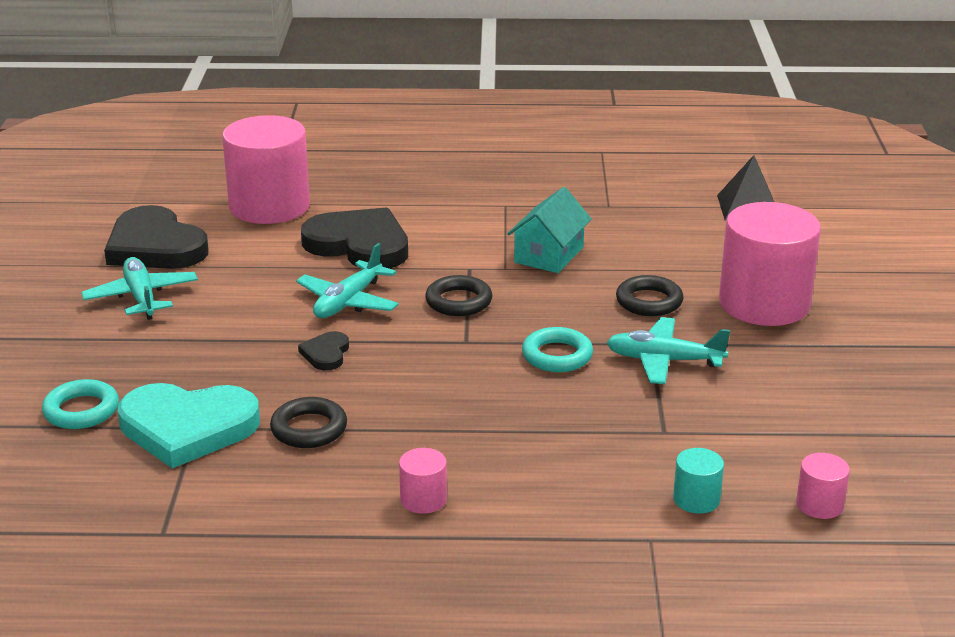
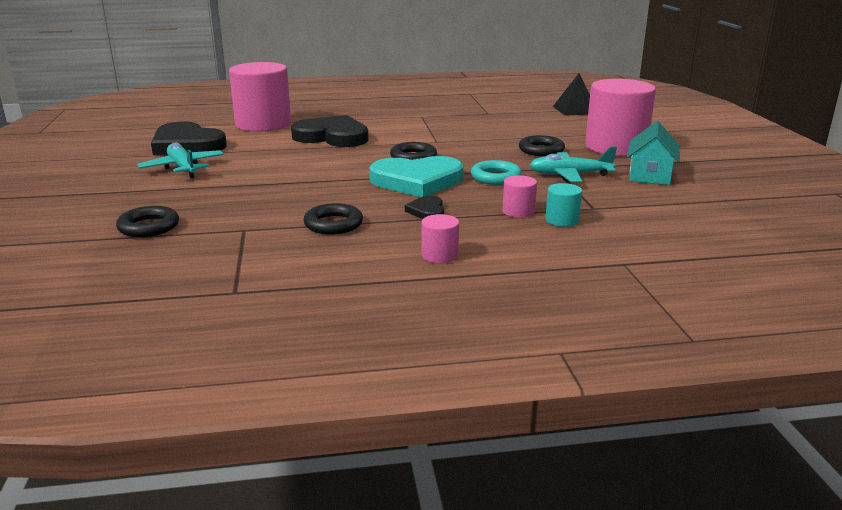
camera: 10 degrees left, 5 degrees down
turquoise ring [42,379,119,429] -> black ring [116,206,179,237]
turquoise heart [118,383,260,469] -> turquoise heart moved to [369,156,463,197]
turquoise plane [296,243,399,318] -> none
black heart [298,331,349,370] -> black heart moved to [405,196,444,219]
turquoise house [507,187,592,273] -> turquoise house moved to [627,121,680,185]
turquoise cylinder [673,448,724,514] -> turquoise cylinder moved to [545,183,582,227]
pink cylinder [796,453,850,519] -> pink cylinder moved to [502,175,537,218]

